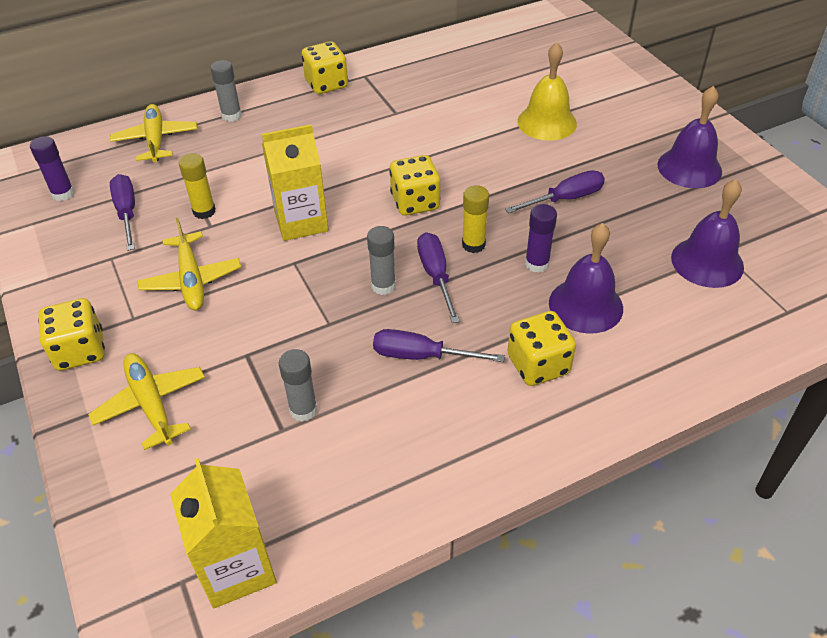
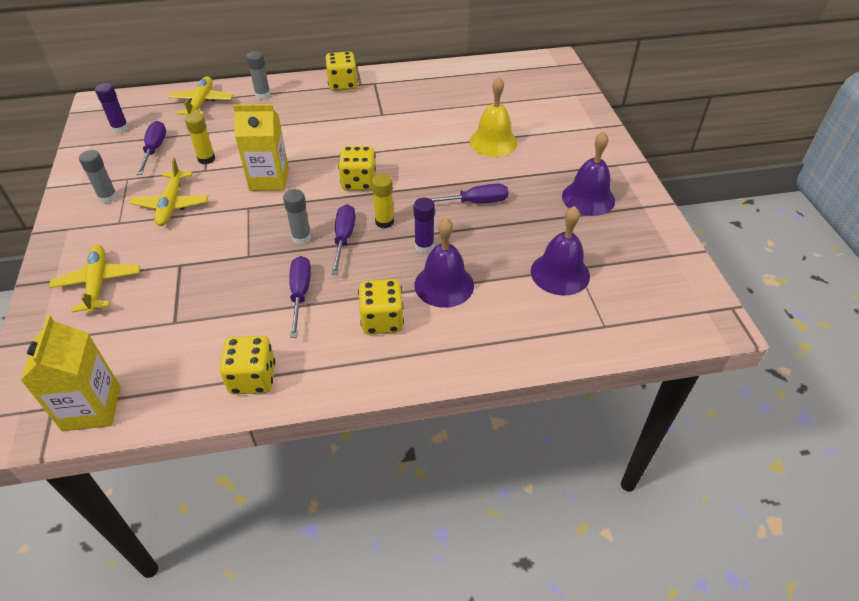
camera: 15 degrees right, 0 degrees up
yellow dice [38,298,105,371] -> yellow dice moved to [219,336,275,394]
grey glue stick [279,349,318,422] -> grey glue stick moved to [79,150,117,203]
purple screwdriver [373,329,505,362] -> purple screwdriver turned 60 degrees clockwise [289,256,311,338]

